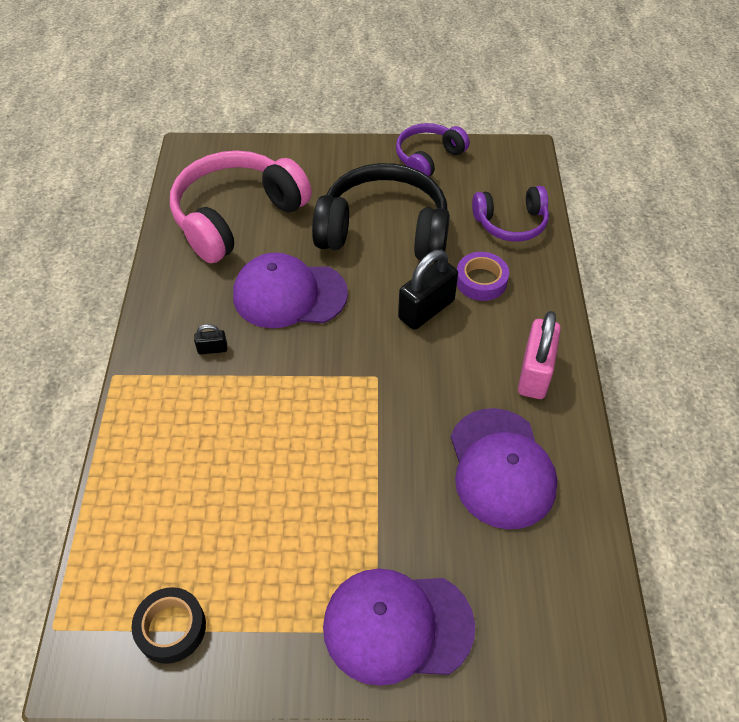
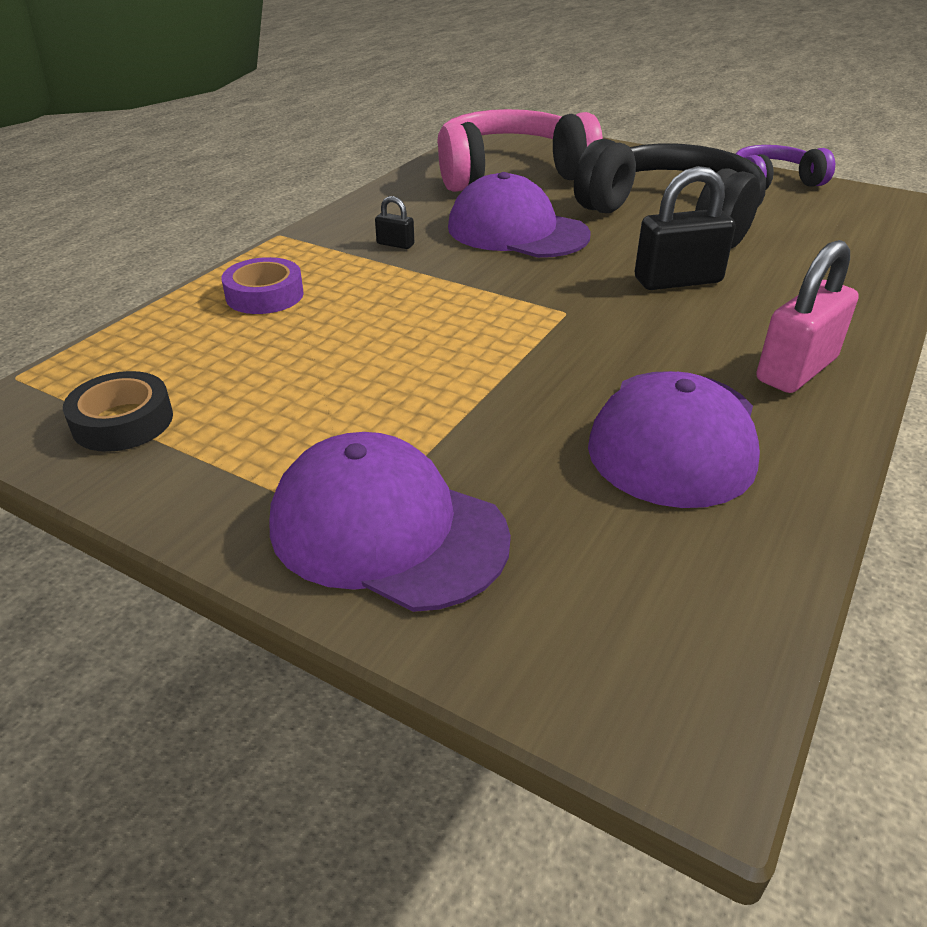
camera: 30 degrees right, 15 degrees down
purple tape [457,252,509,301] -> purple tape moved to [222,257,304,314]
purple headphones [472,186,549,242] -> none

